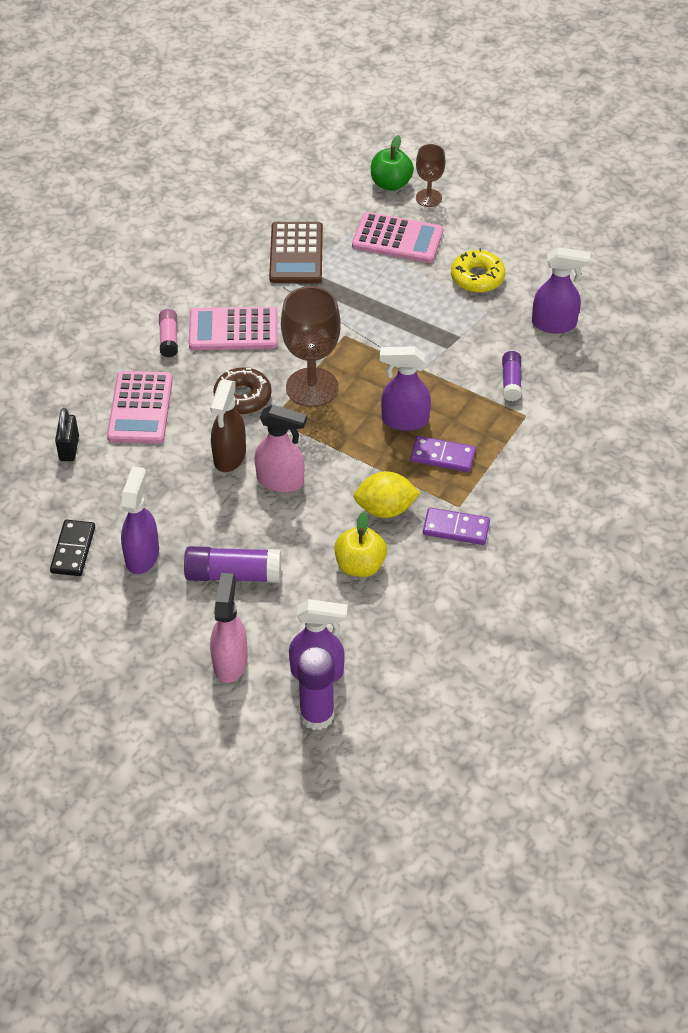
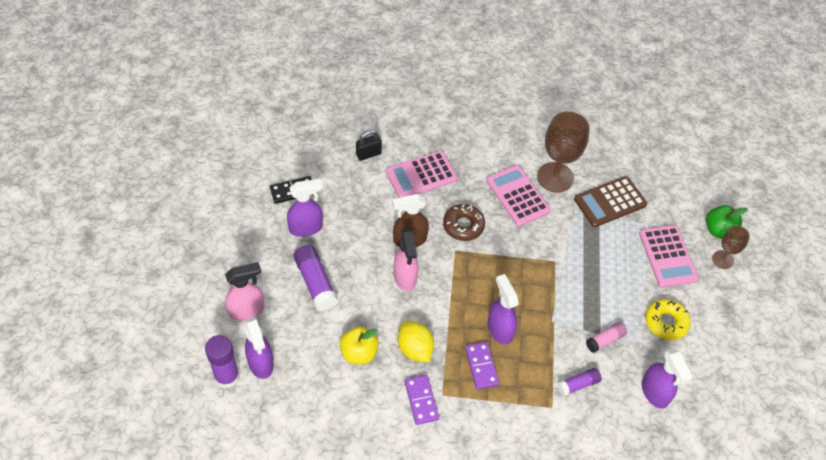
camera: 60 degrees right, 5 degrees up
pink glue stick [159,309,178,357] -> pink glue stick moved to [586,322,627,353]
brown goblet [281,286,341,407] -> brown goblet moved to [537,111,590,193]

